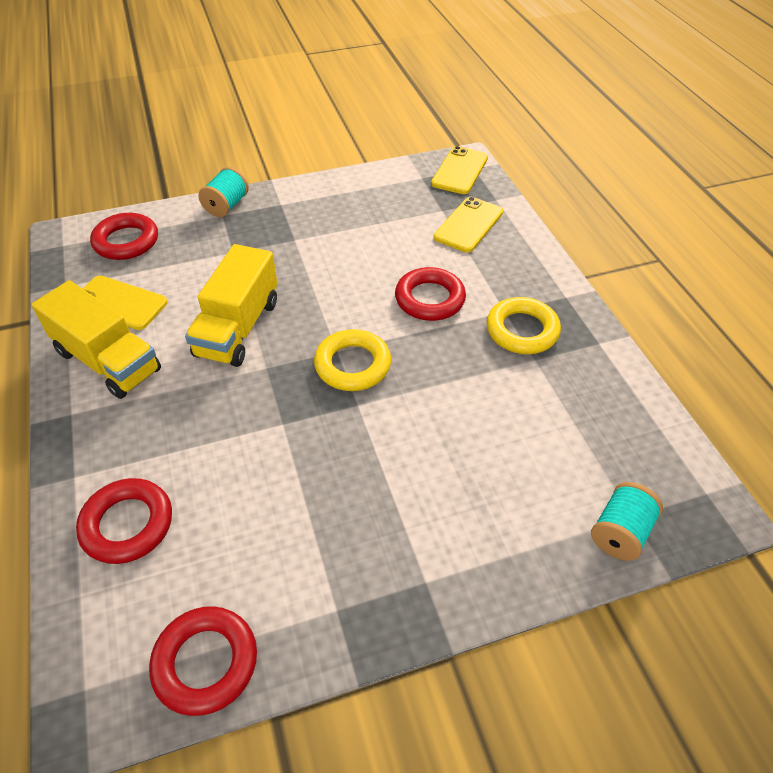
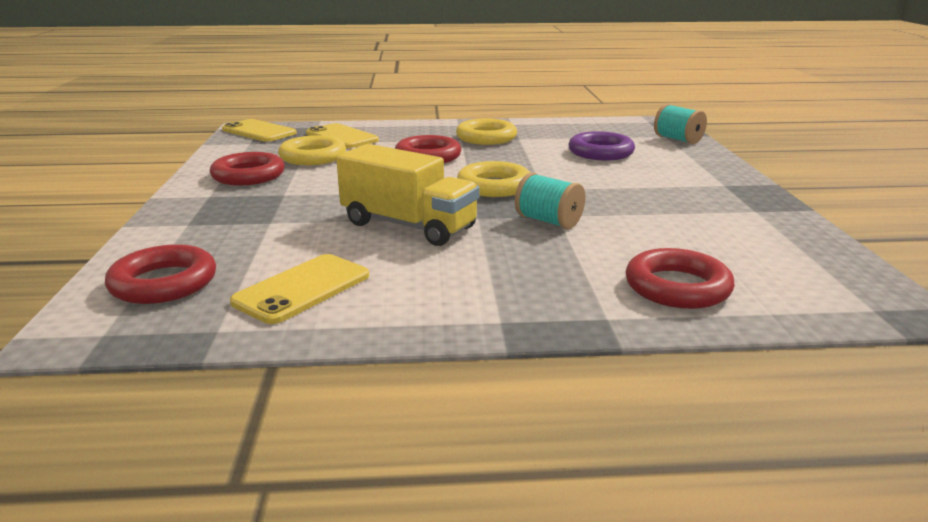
camera: 75 degrees left, 25 degrees down
yellow truck [31,280,161,399] -> none
red ring [149,606,257,716] -> red ring moved to [210,152,285,186]
turquoise spool [198,167,249,217] -> turquoise spool moved to [515,173,586,229]
none -> yellow ring [278,135,346,165]
none -> purple ring [568,131,635,161]

